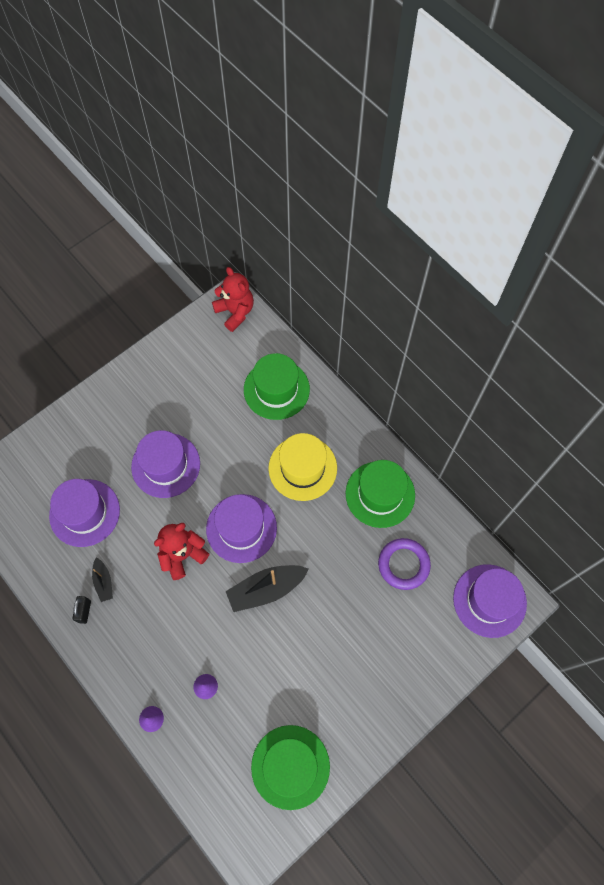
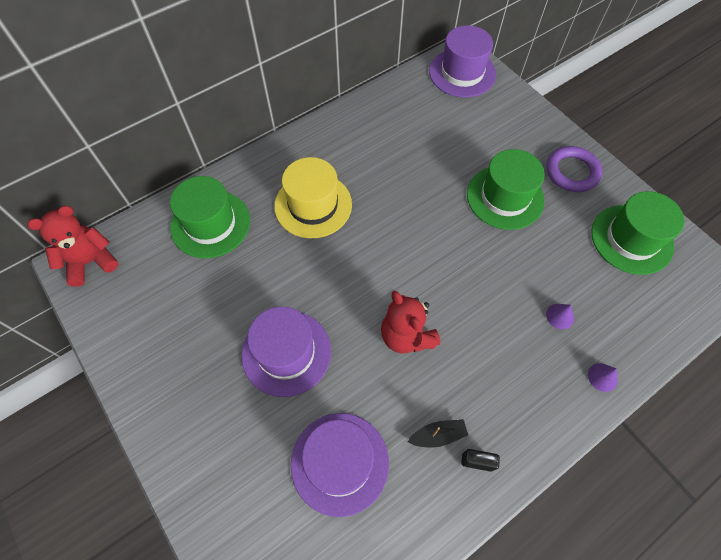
camera: 85 degrees left, 5 degrees down
purple hat [206,494,277,563] -> none
black boat [226,565,309,612] -> none
green hat [346,460,415,528] -> green hat moved to [467,149,545,230]
purple ring [378,538,431,590] -> purple ring moved to [546,146,603,192]

